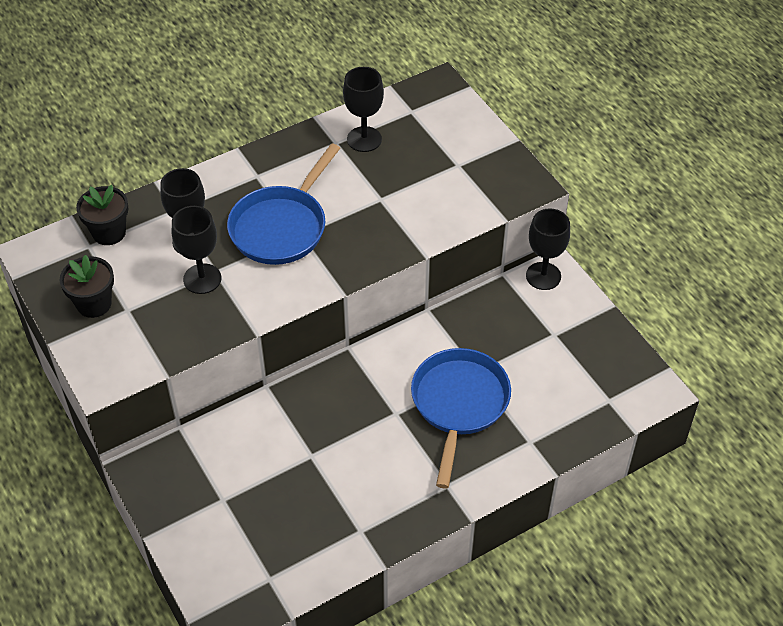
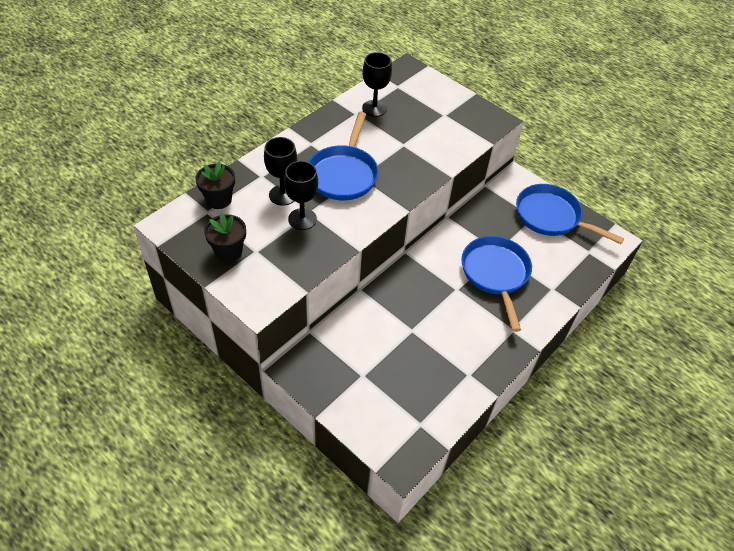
camera: 20 degrees left, 0 degrees up
black goblet [526,208,570,290] -> none
none -> blue pan [516,184,624,244]

